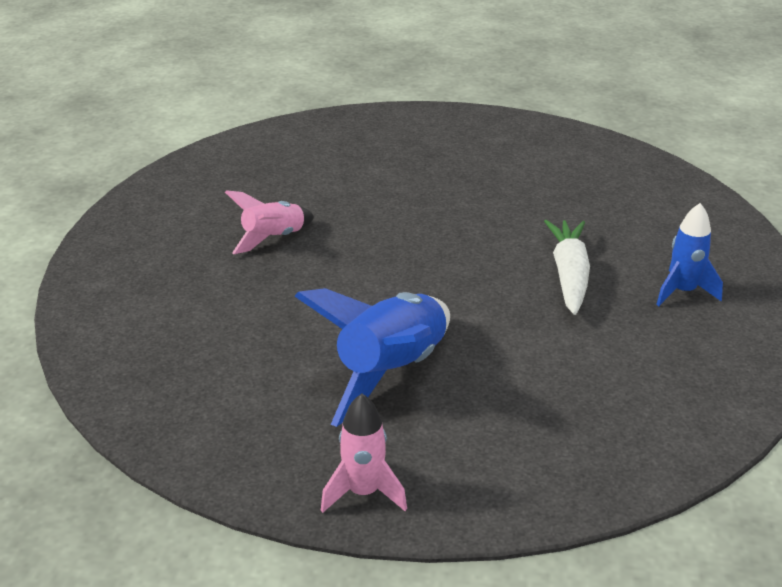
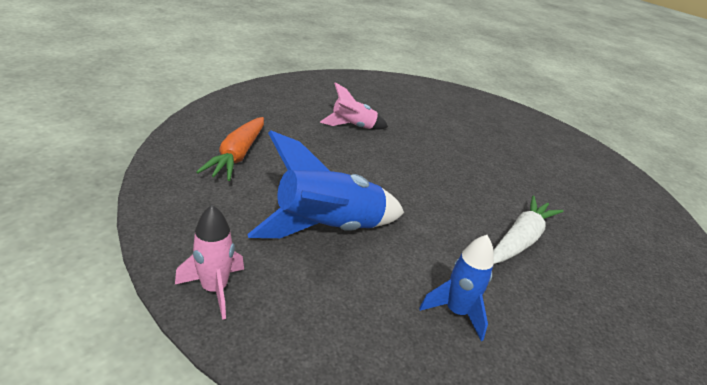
camera: 30 degrees right, 0 degrees up
blue rocket [656,203,723,306] -> blue rocket moved to [419,235,494,341]
none -> orange carrot [196,117,264,181]

